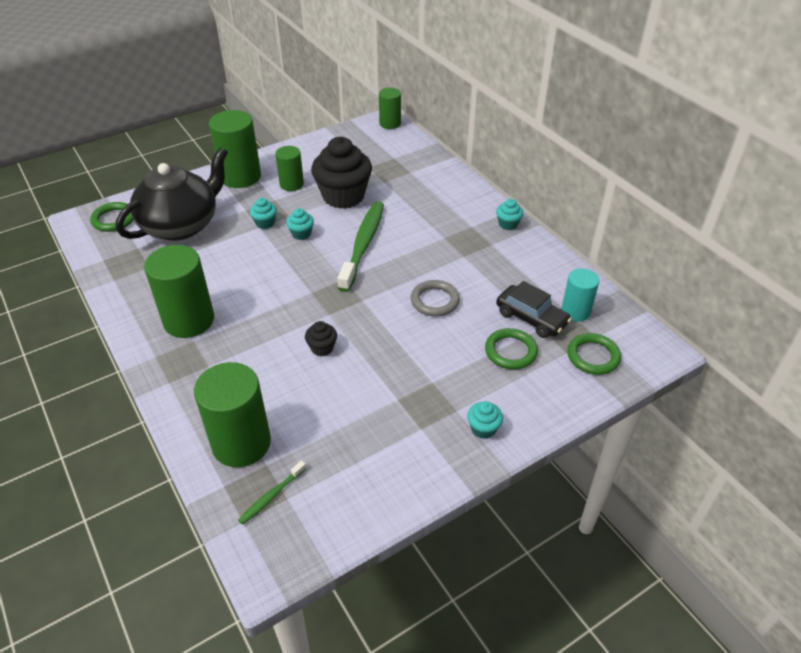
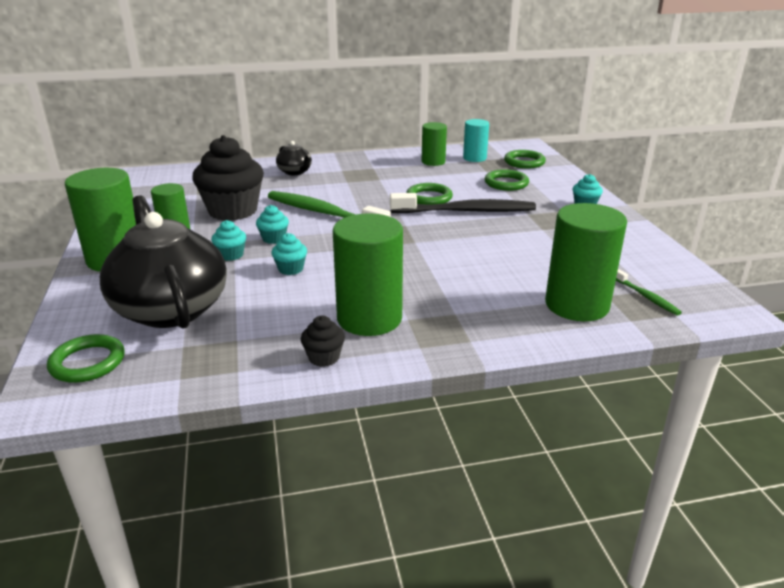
camera: 70 degrees left, 15 degrees down
black cupcake [305,321,337,356] -> black cupcake moved to [301,316,345,367]
green cylinder [379,88,401,129] -> green cylinder moved to [422,122,447,166]
grey ring [411,280,460,316] -> green ring [406,183,453,205]
turquoise cupcake [496,199,523,230] -> turquoise cupcake moved to [271,233,307,275]
black car [496,281,572,338] -> none
none -> black teapot [276,141,312,175]
none -> black toothbrush [390,193,536,213]

